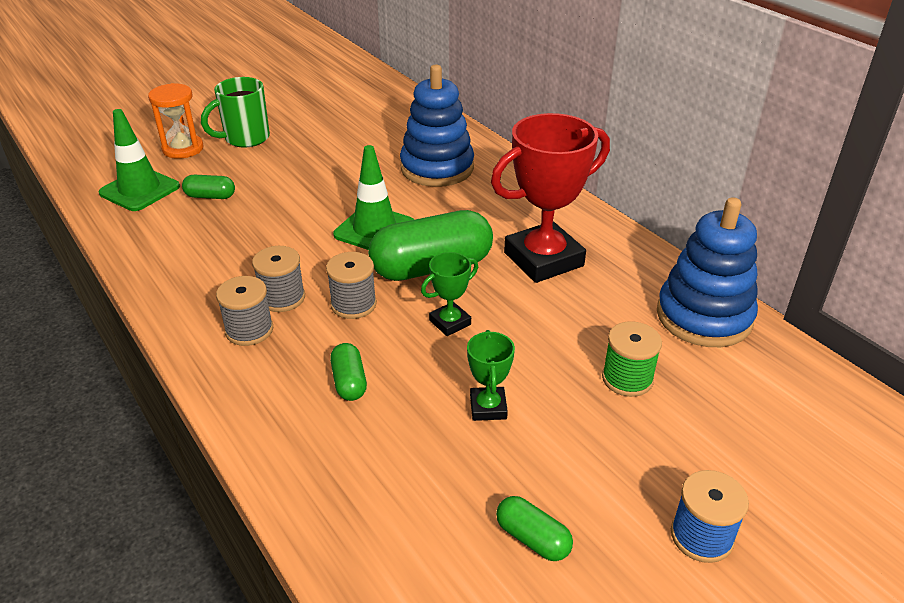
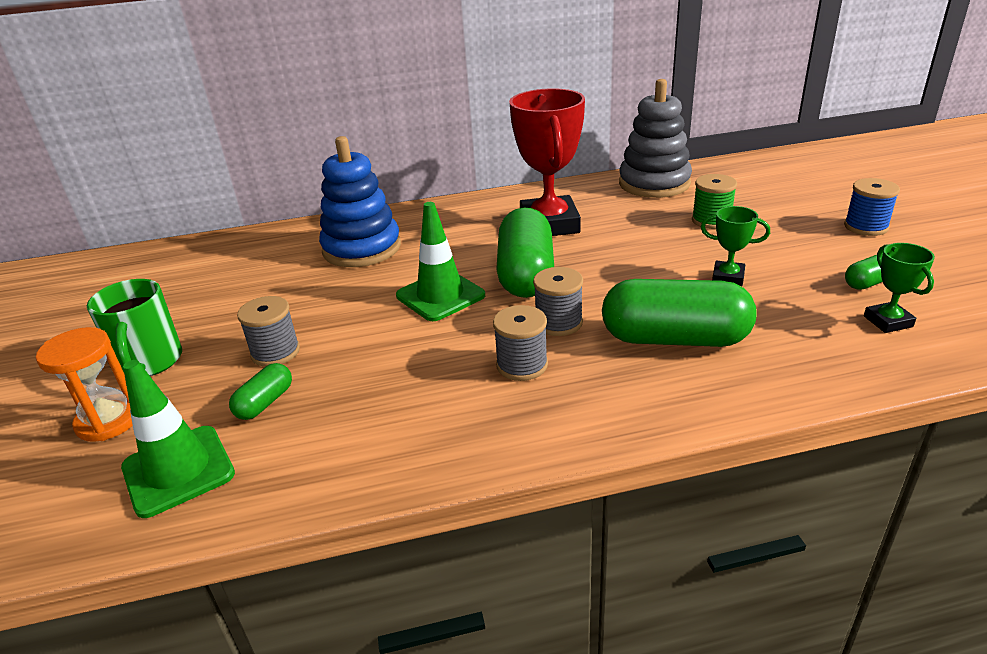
camera: 65 degrees left, 5 degrees down
grey spool [216,276,273,346] -> grey spool moved to [237,296,300,367]
green capsule [330,343,367,401] -> green capsule [602,279,757,347], size x2.13
green trophy [421,252,478,336] -> green trophy moved to [864,243,935,333]
blue stacking toy [657,197,758,347] -> grey stacking toy [619,79,692,198]

